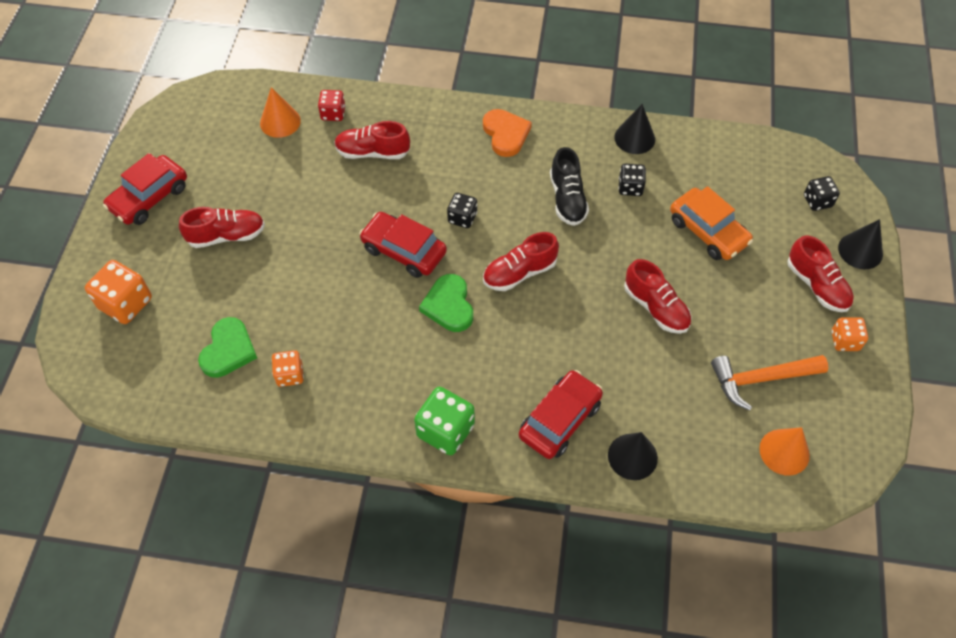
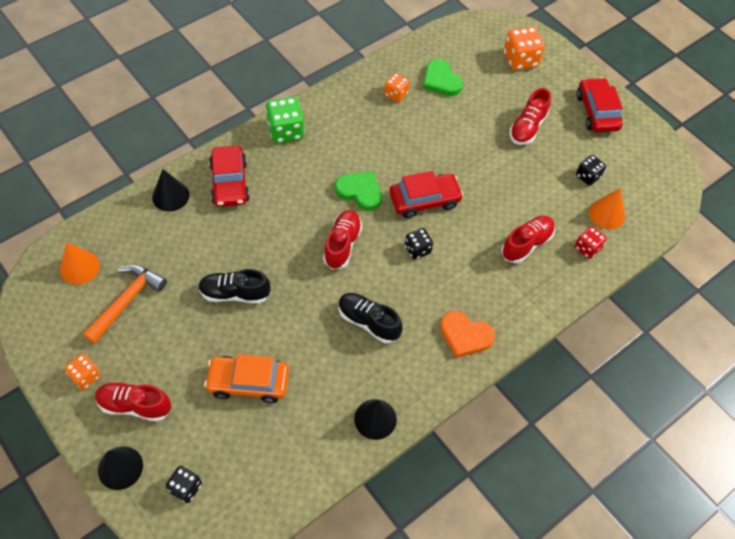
camera: 130 degrees right, 0 degrees up
black dice [618,164,646,196] -> black dice moved to [576,155,606,186]
red shoe [624,259,692,334] -> black shoe [198,269,271,304]

